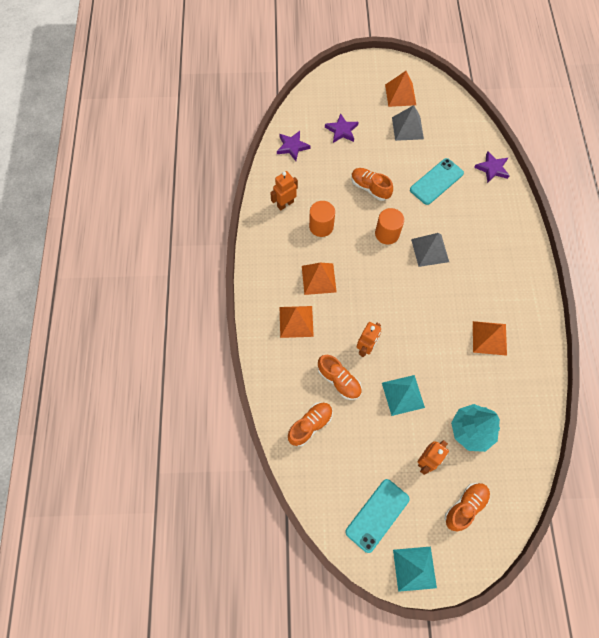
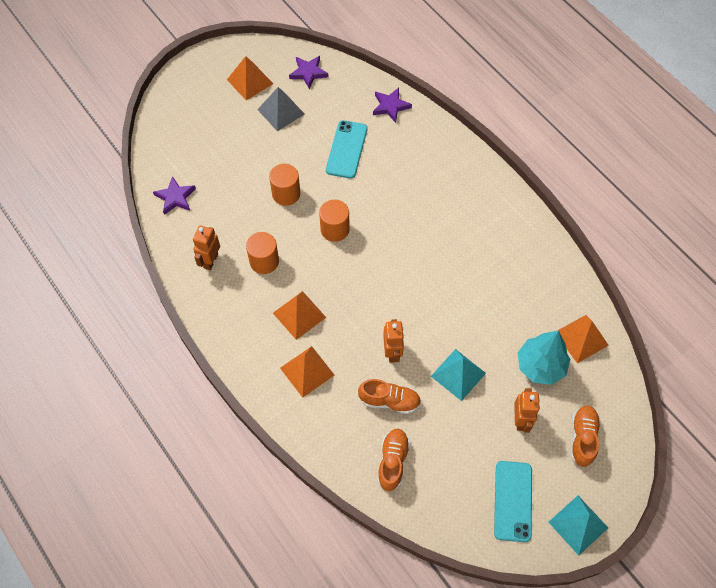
camera: 35 degrees left, 5 degrees down
purple star [325,113,359,143] -> purple star moved to [289,56,328,89]
orange shoe [351,168,393,201] -> orange cylinder [269,164,300,206]
grey pyramid [411,233,449,267] -> none
orange pyramid [473,321,507,356] -> orange pyramid moved to [557,315,609,363]

